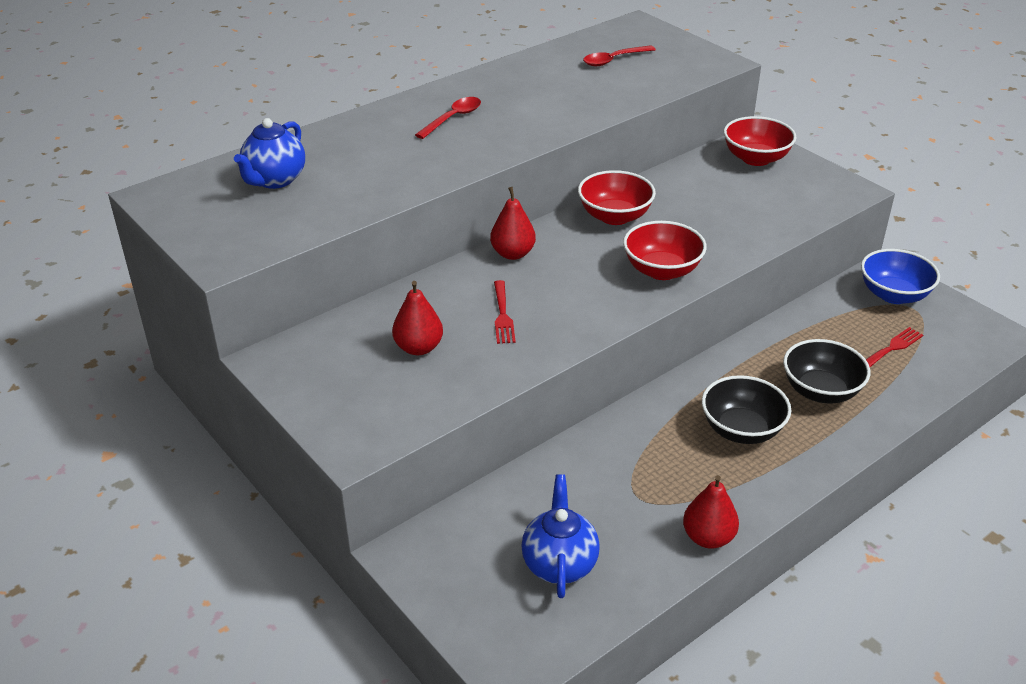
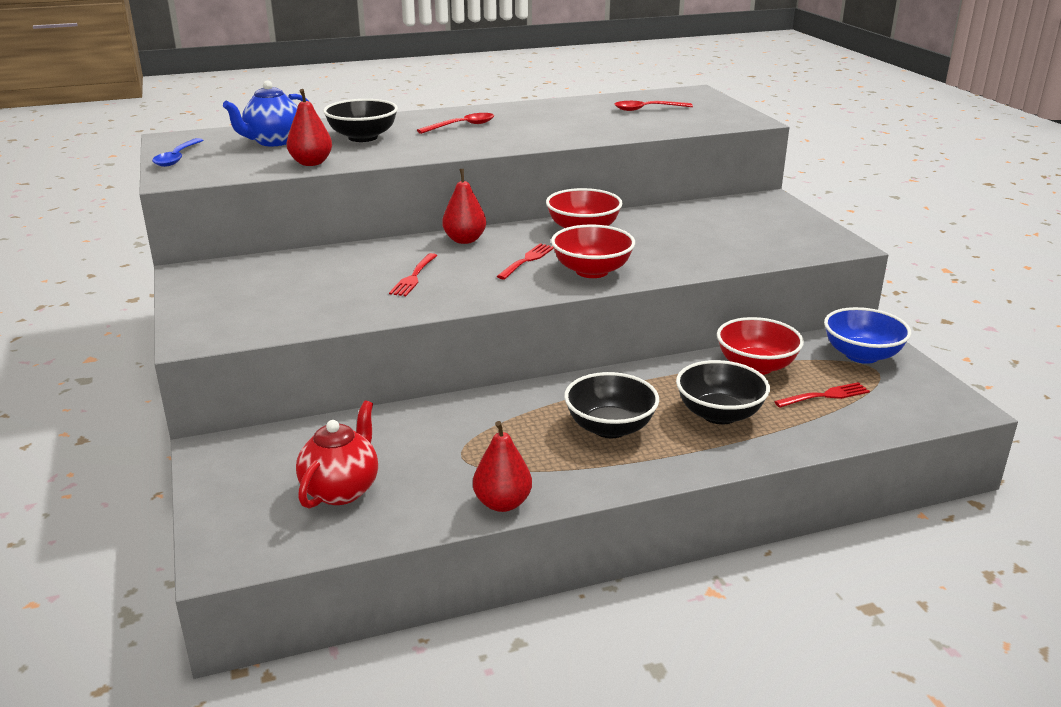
camera: 20 degrees right, 10 degrees down
red pear [392,281,443,355] -> red pear moved to [287,89,332,166]
blue teapot [521,474,600,598] -> red teapot [296,400,378,509]
red bowl [724,116,797,166] -> red bowl moved to [717,317,804,375]
none -> blue spoon [152,138,203,167]
none -> black bowl [323,99,398,142]
none -> red fork [496,243,554,279]

